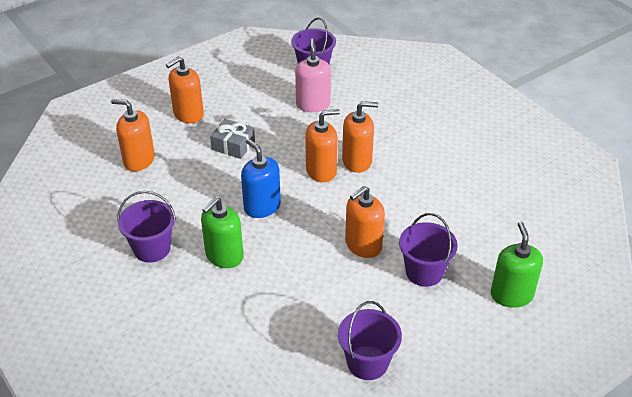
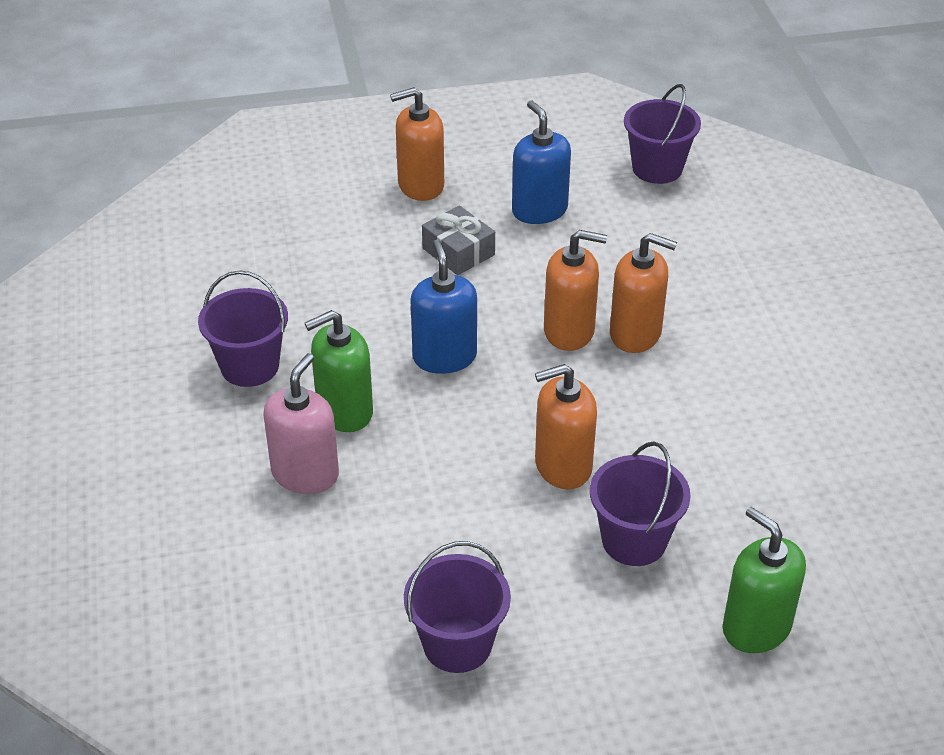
camera: 25 degrees right, 0 degrees up
orange soap dispenser [111,99,155,171] -> none
pink soap dispenser [295,39,331,112] -> pink soap dispenser moved to [263,353,339,494]
green soap dispenser [491,222,543,308] -> green soap dispenser turned 60 degrees counterclockwise [723,507,806,653]
none -> blue soap dispenser [512,100,571,224]

